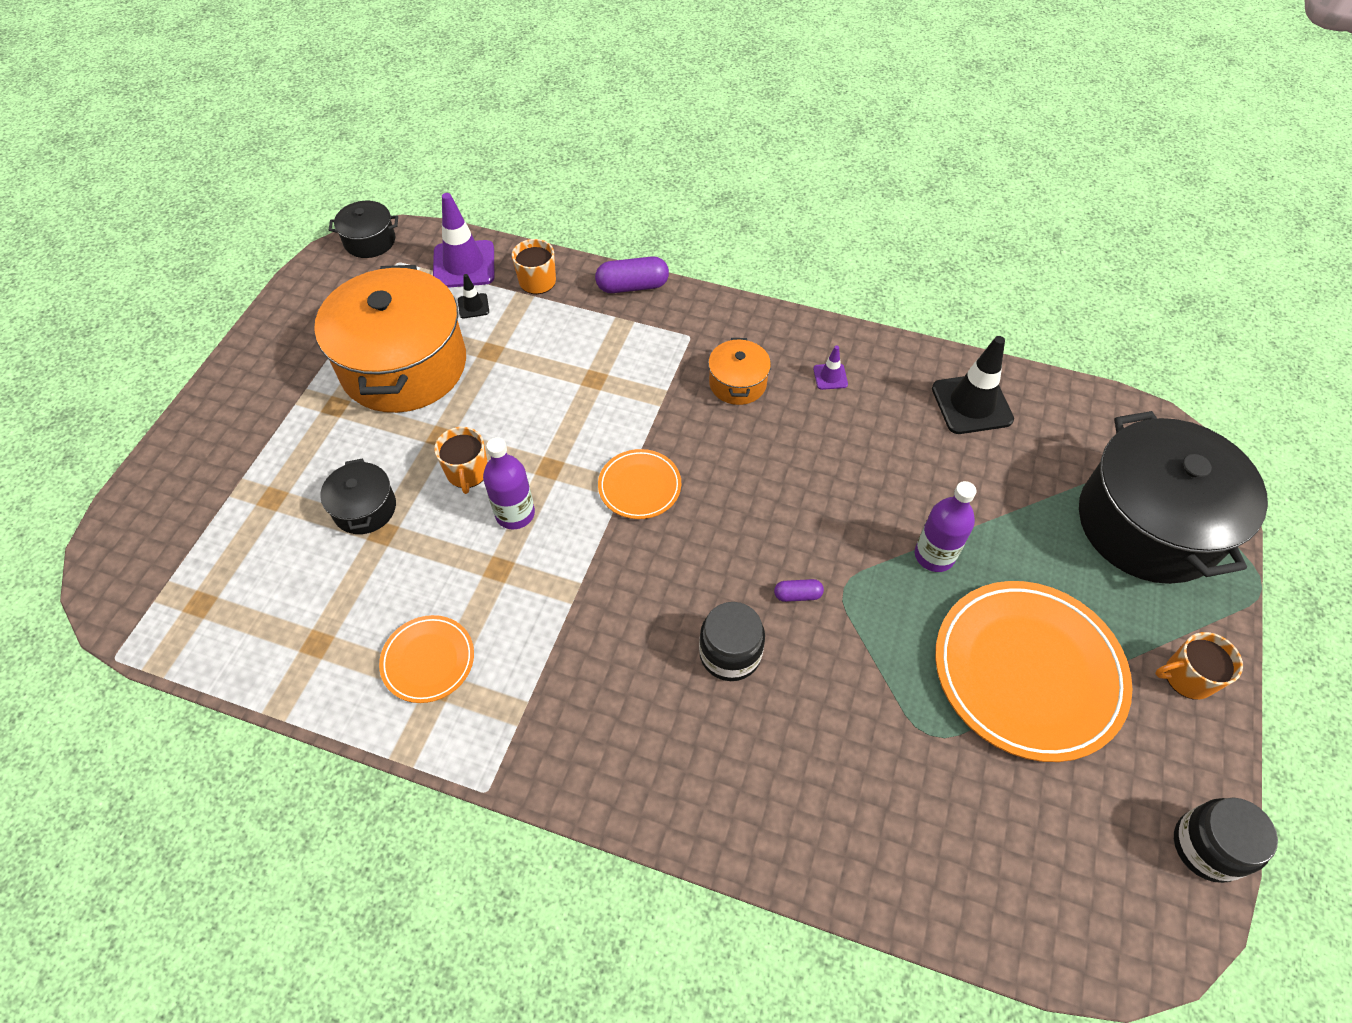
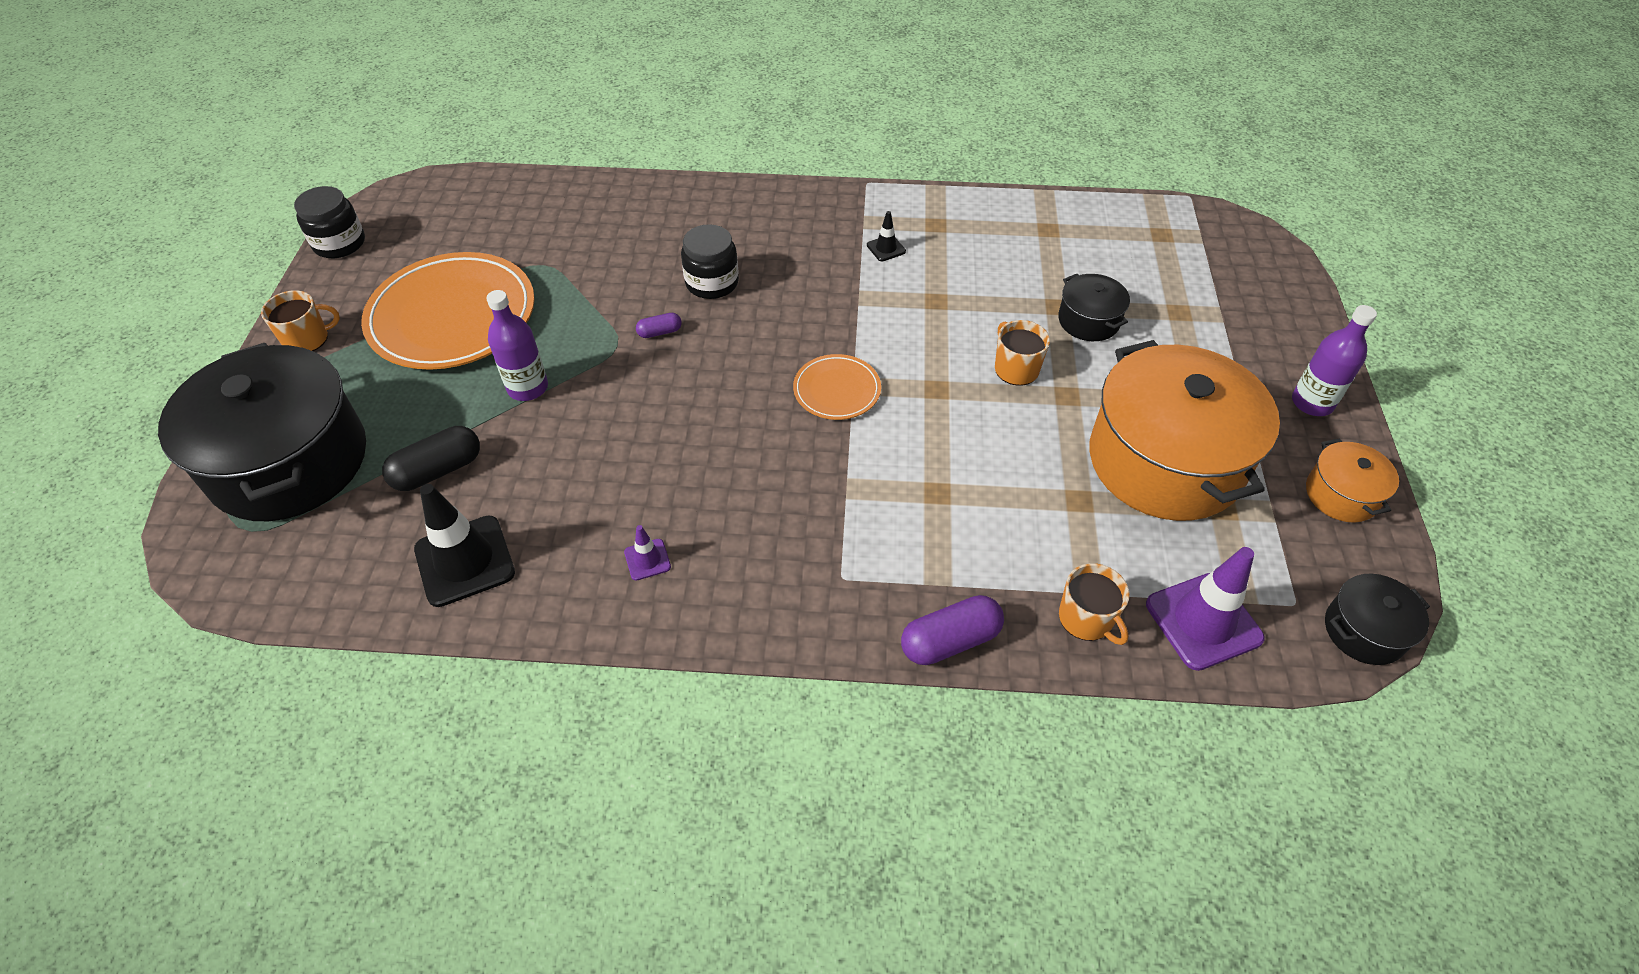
camera: 165 degrees right, 5 degrees down
orange plate [379,615,474,703] -> none
black traffic cone [458,274,489,318] -> black traffic cone moved to [867,211,906,261]
purple bottle [483,437,535,529] -> purple bottle moved to [1292,305,1377,416]
orange pot [708,338,771,405] -> orange pot moved to [1306,438,1399,523]
none -> black capsule [382,426,480,491]

